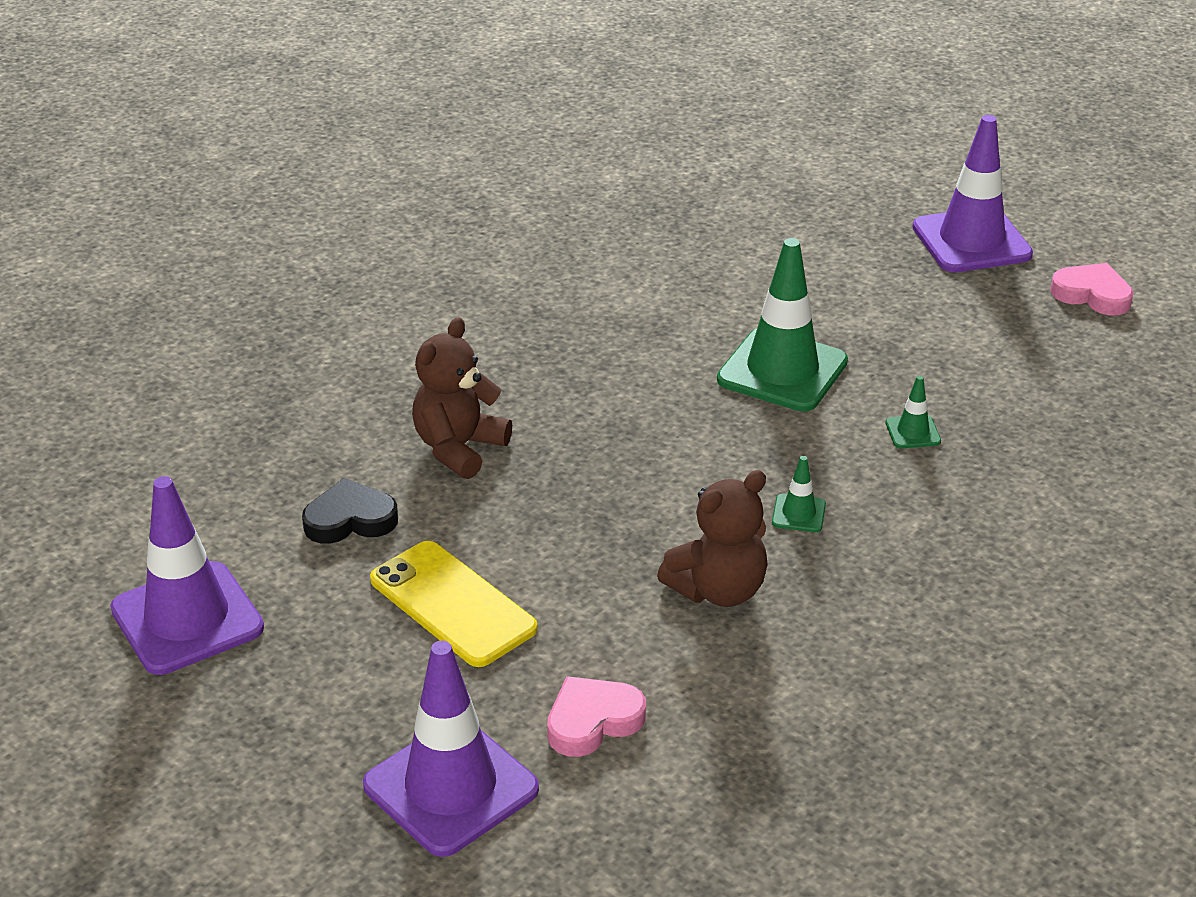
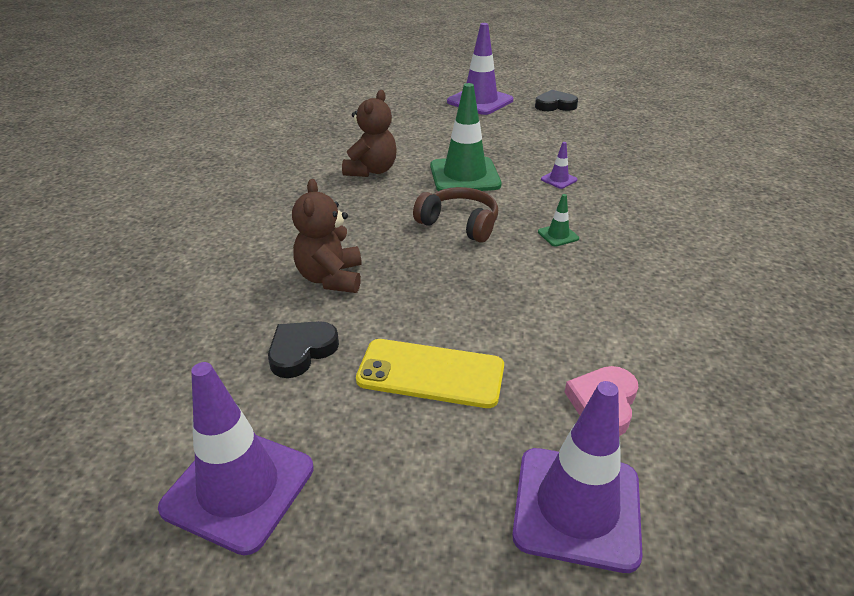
camera: 35 degrees left, 0 degrees up
brown teddy bear [657,470,768,607] -> brown teddy bear moved to [342,90,397,177]
green traffic cone [886,375,941,448] -> purple traffic cone [541,142,577,189]
pink heart [1050,263,1134,316] -> black heart [535,90,578,111]
none -> brown headphones [413,187,498,243]

